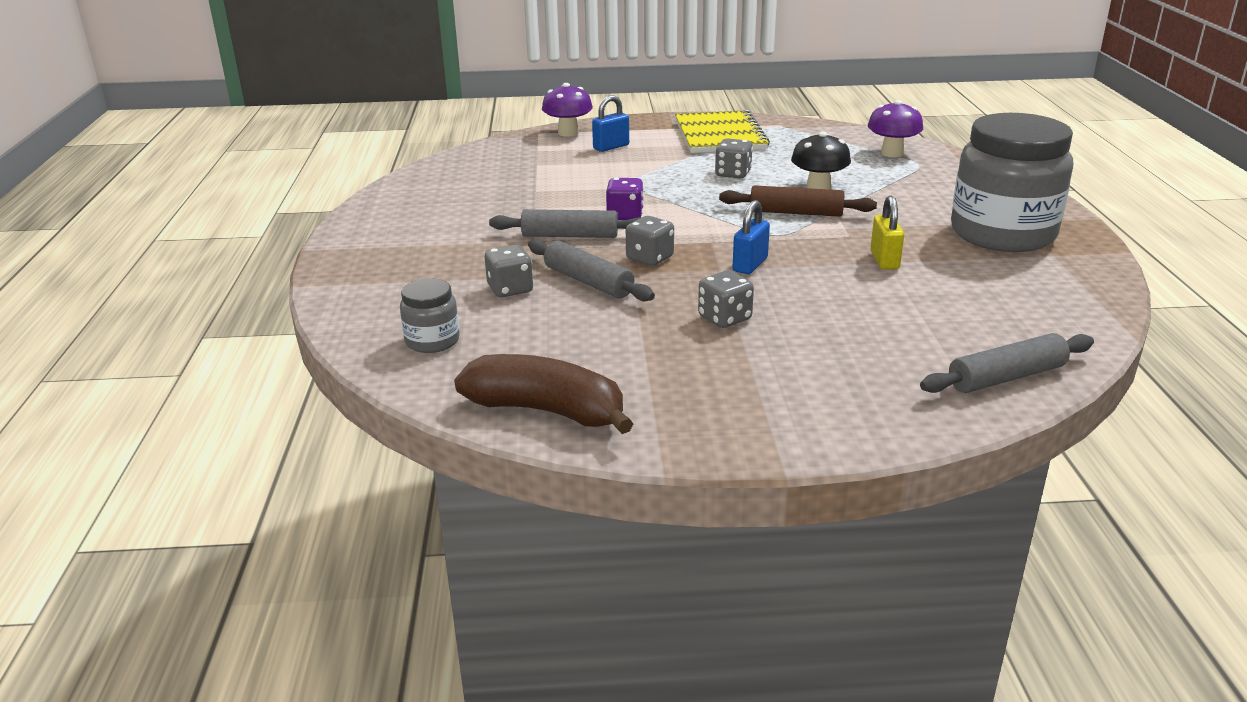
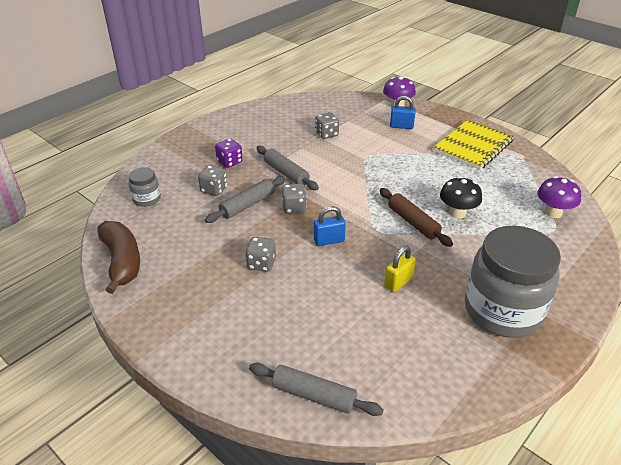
camera: 45 degrees right, 10 degrees up
grey rolling pin [528,239,655,301] -> grey rolling pin turned 45 degrees clockwise [205,176,286,223]
purple dice [606,177,644,220] -> purple dice moved to [215,138,243,168]
grey dice [715,138,753,179] -> grey dice moved to [315,112,339,139]

